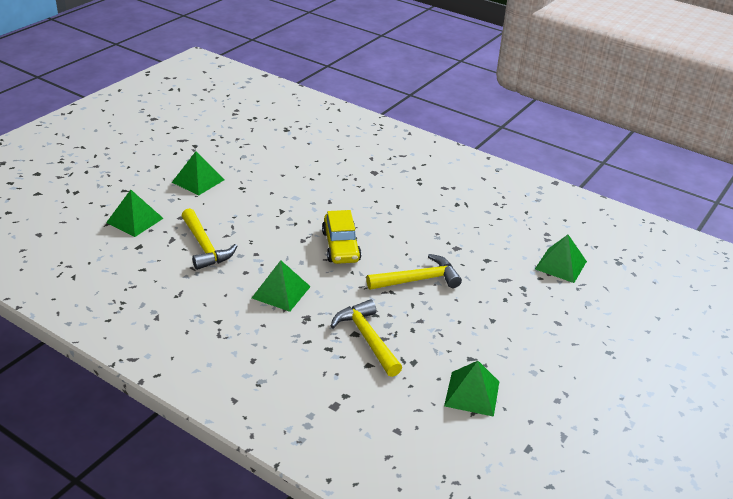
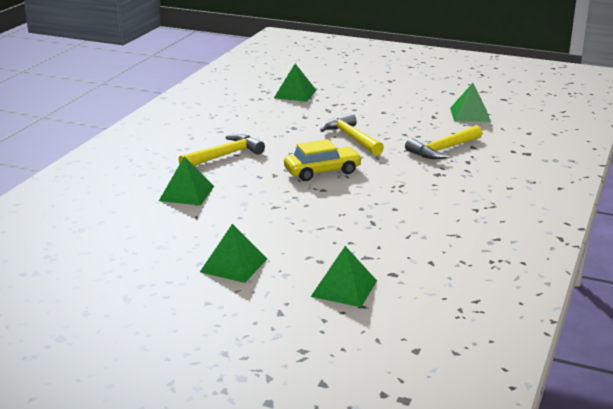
camera: 100 degrees left, 10 degrees down
yellow hammer [182,208,237,270] -> yellow hammer moved to [179,134,265,166]
green pyramid [252,260,311,312] -> green pyramid moved to [159,156,214,205]

